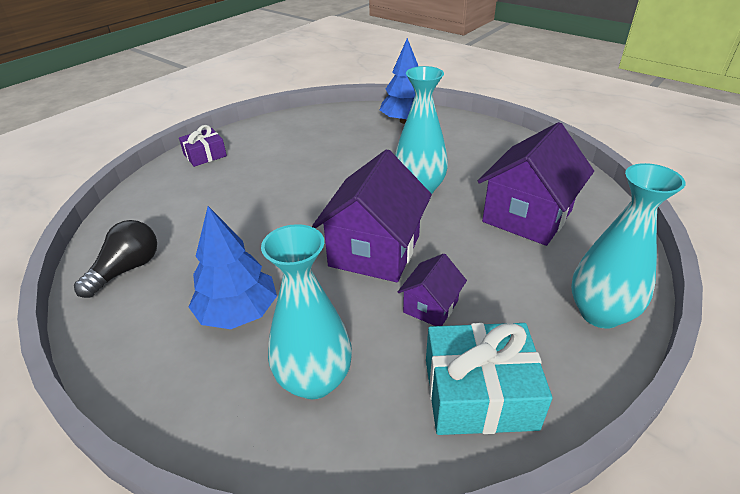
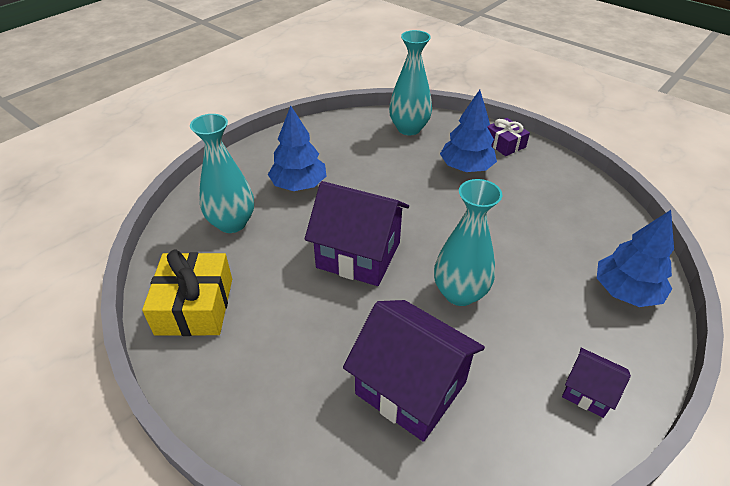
camera: 90 degrees right, 5 degrees up
black light bulb [74,220,157,298] -> none
purple house [398,253,467,326] -> purple house moved to [562,348,631,418]
turquoise gift [426,323,552,435] -> yellow gift [142,250,232,336]
turquoise vase [571,163,686,329] -> turquoise vase moved to [389,30,432,135]
none -> blue tree [440,90,497,172]

